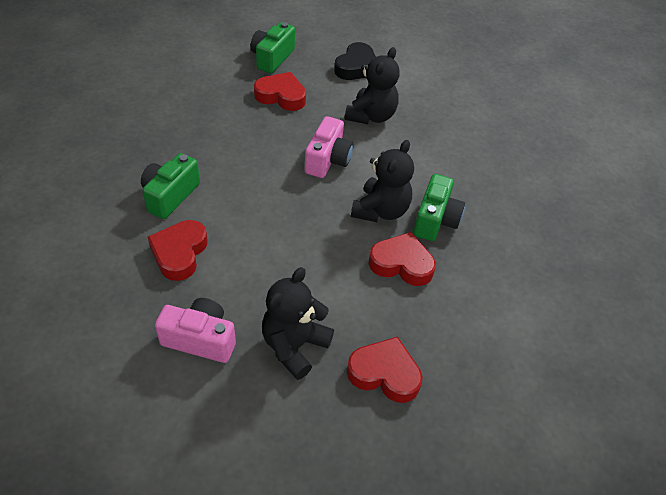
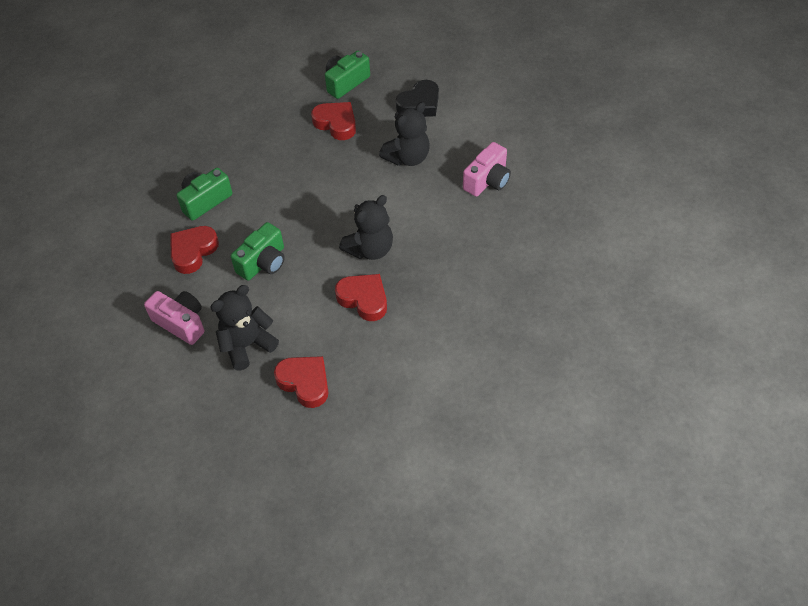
camera: 25 degrees right, 5 degrees up
pink camera [305,116,354,178] -> pink camera moved to [463,142,511,197]
green camera [413,174,465,241] -> green camera moved to [231,222,285,281]

